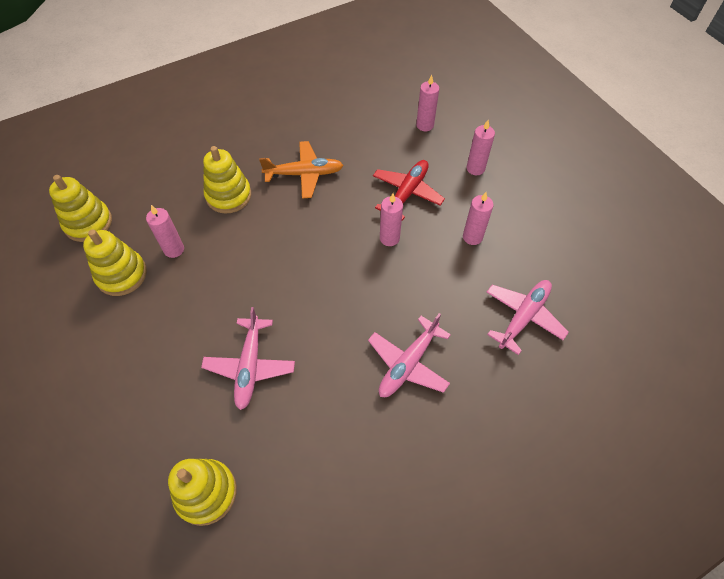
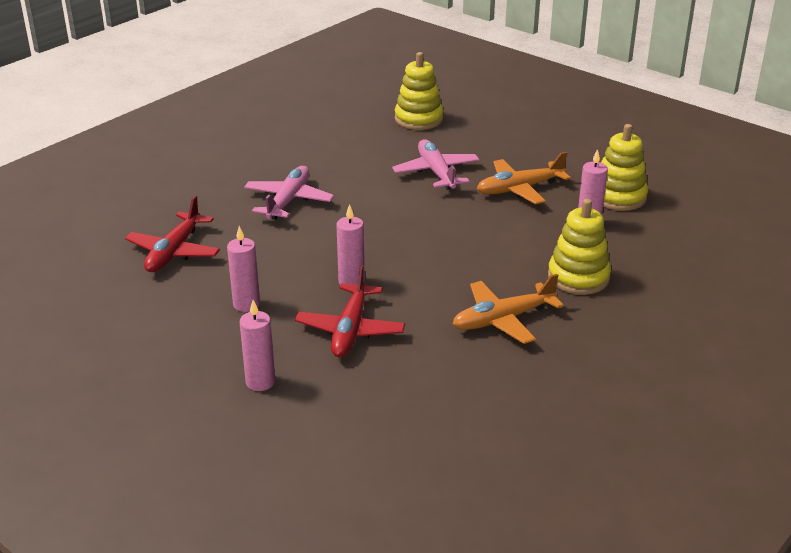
camera: 160 degrees right, 25 degrees down
yellow stacking toy [49,175,112,242] -> none
pink candle [416,75,439,131] -> none
pink plane [486,280,569,355] -> red plane [125,196,220,272]
none -> orange plane [477,152,571,204]

